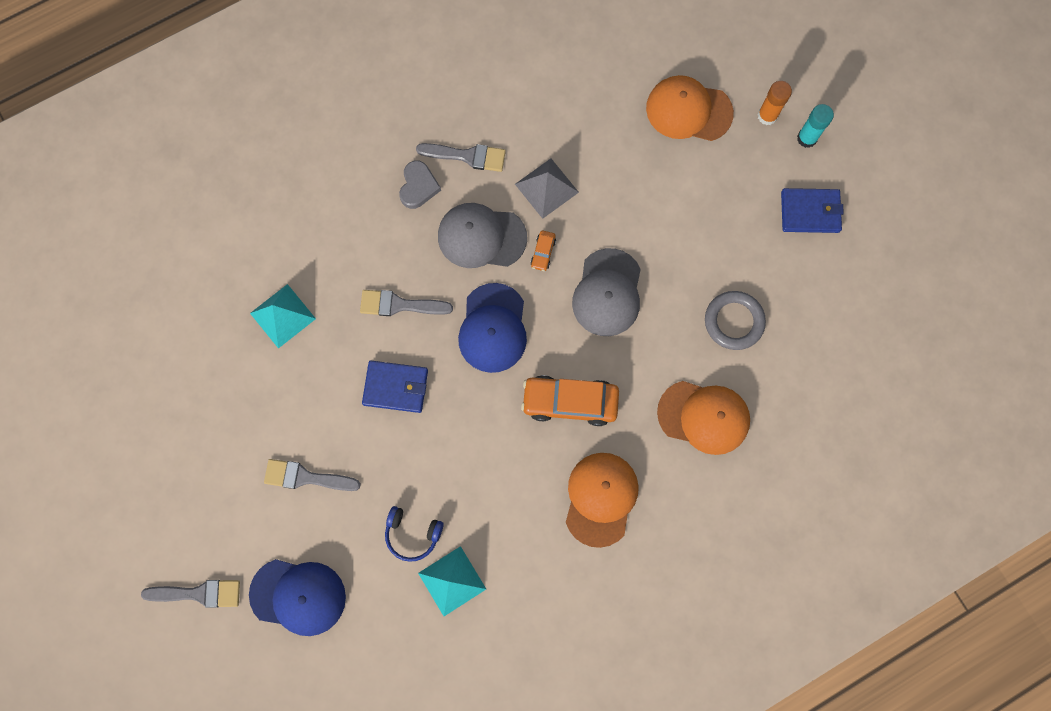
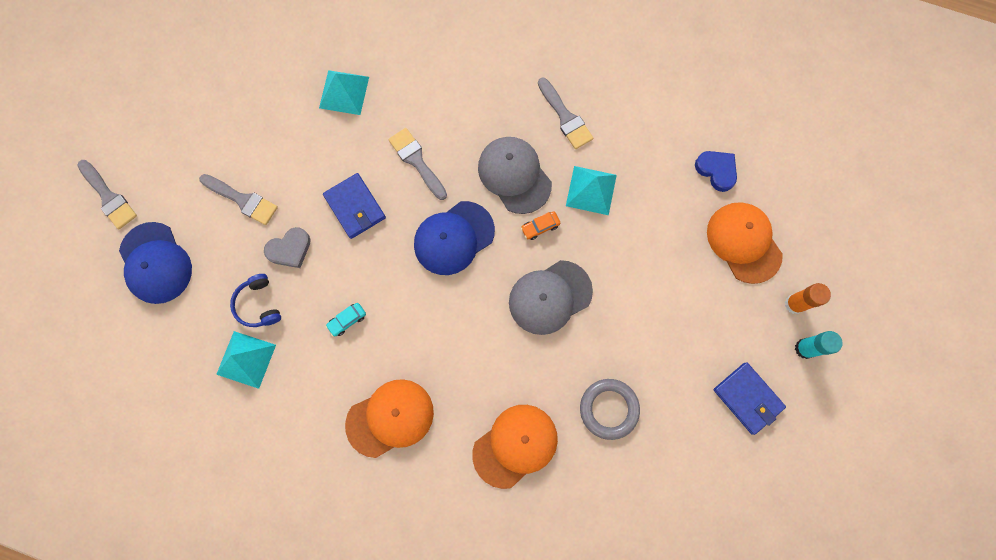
camera: 50 degrees right, 0 degrees up
grey brush [264,459,361,491] -> grey brush turned 150 degrees clockwise [199,174,278,225]
grey heart [399,161,441,209] -> grey heart moved to [264,227,311,268]
grey pyramid [515,159,579,219] -> turquoise pyramid [566,166,617,215]
orange car [521,375,619,426] -> none
orange cap [657,381,750,455] -> orange cap turned 105 degrees counterclockwise [472,405,558,489]
none -> turquoise car [326,303,366,337]
none -> blue heart [695,151,737,192]

